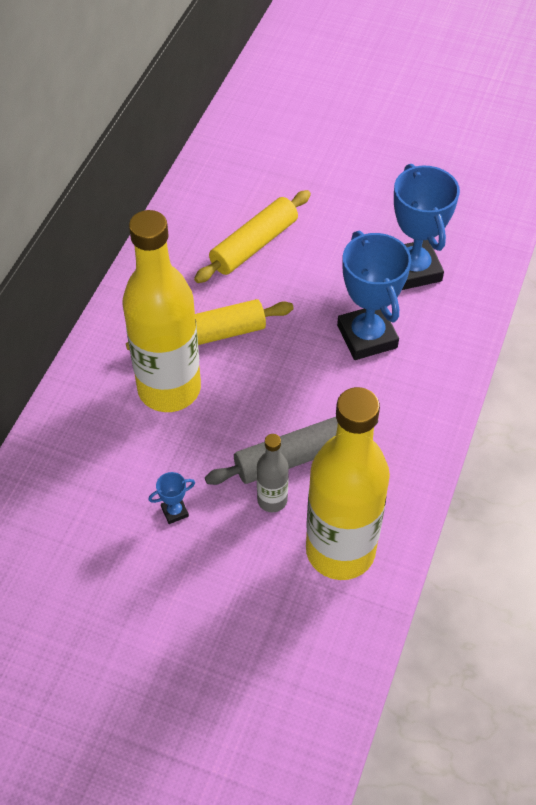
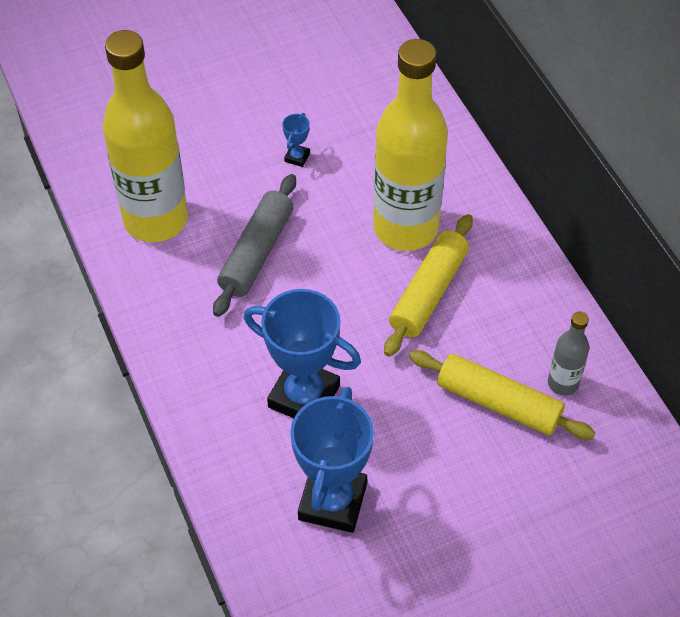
camera: 135 degrees right, 0 degrees up
yellow rolling pin [194,190,311,283] -> yellow rolling pin turned 60 degrees counterclockwise [409,350,595,440]
grey bottle [257,434,289,512] -> grey bottle moved to [548,311,589,396]
blue trophy [394,164,460,290] -> blue trophy turned 75 degrees clockwise [290,387,374,533]

